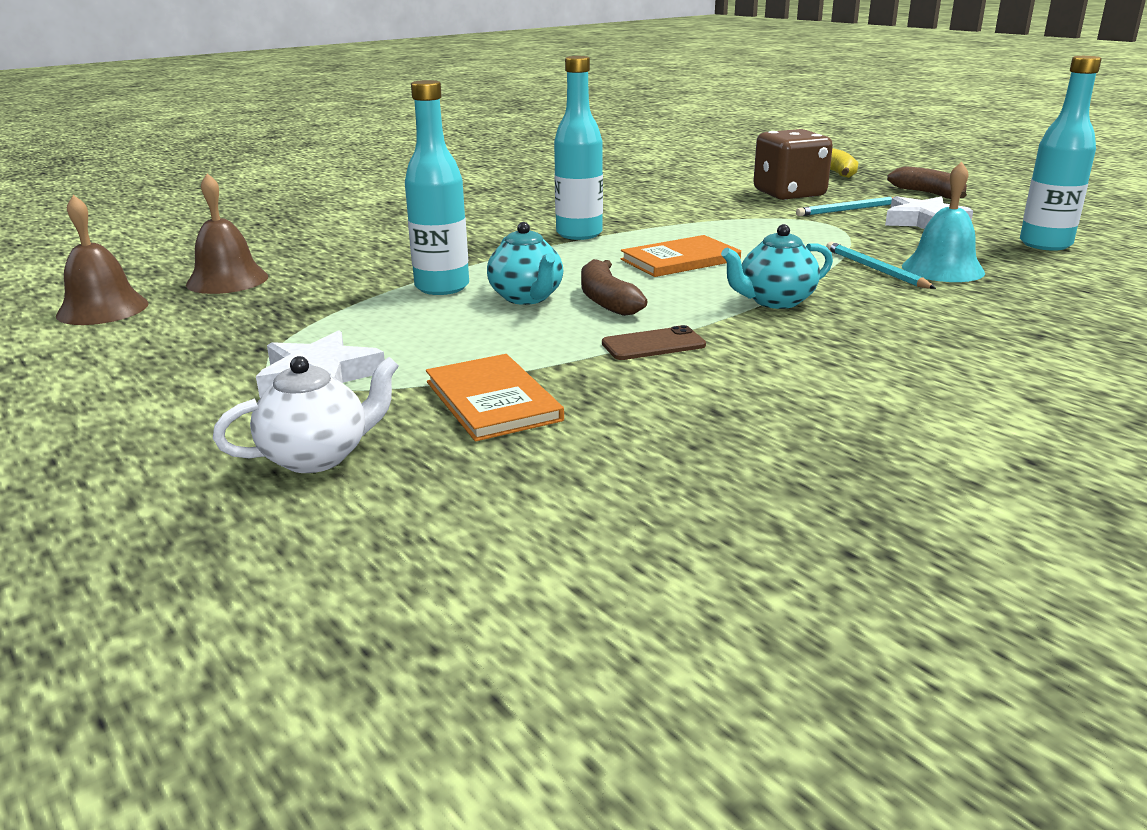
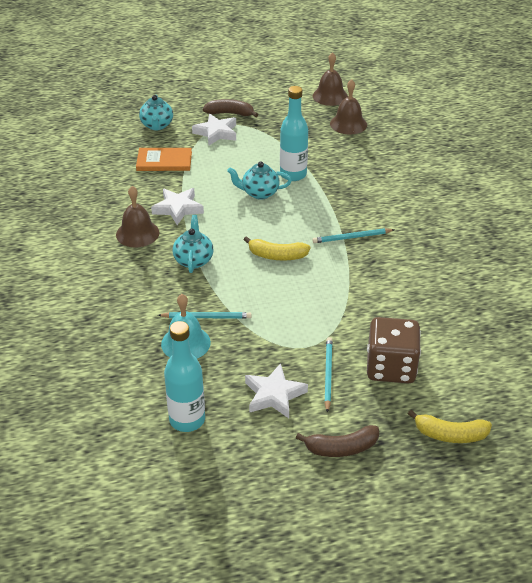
camera: 115 degrees right, 15 degrees up
white teapot [213,356,399,473] -> turquoise teapot [139,95,173,130]
turquoise bottle [554,56,603,240] -> turquoise pencil [312,228,395,243]
brown banana [581,259,648,316] -> brown banana moved to [203,99,258,117]
brown phone [602,325,706,360] -> white star [151,188,204,225]
orange book [621,235,741,277] -> yellow banana [243,236,311,261]
none -> brown bell [116,186,159,247]

